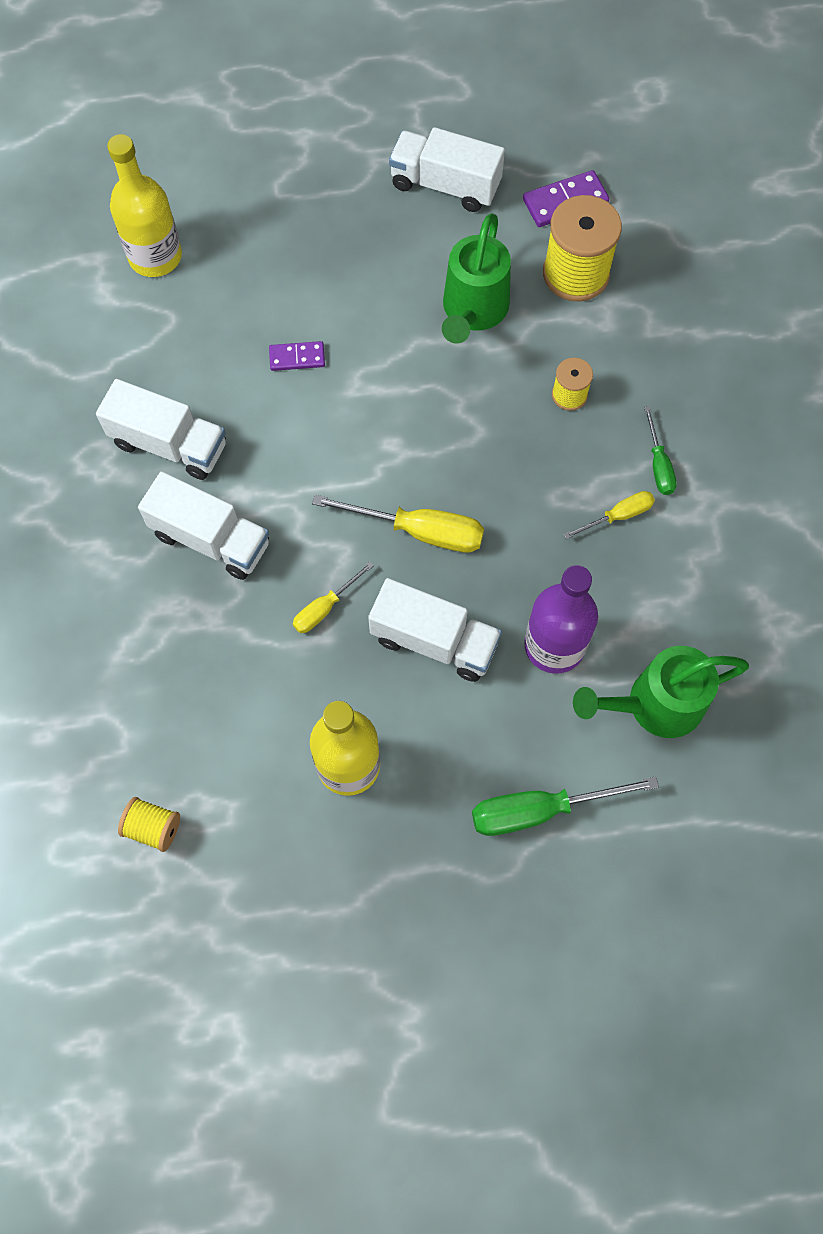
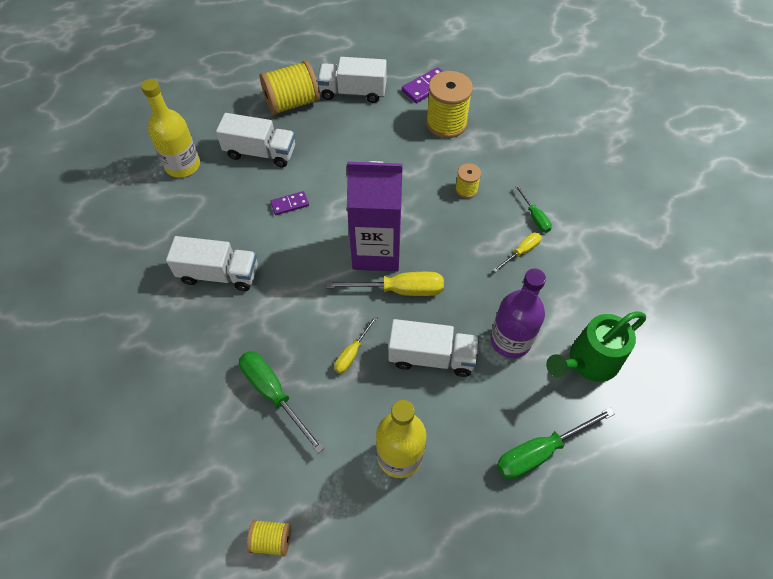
camera: 15 degrees left, 10 degrees down
white truck [138,472,269,580] -> white truck moved to [216,113,295,167]
green watering can [442,213,511,344] -> none
none -> green screwdriver [239,351,325,454]
none -> yellow spool [260,60,320,115]
none -> purple carton [347,161,403,271]

